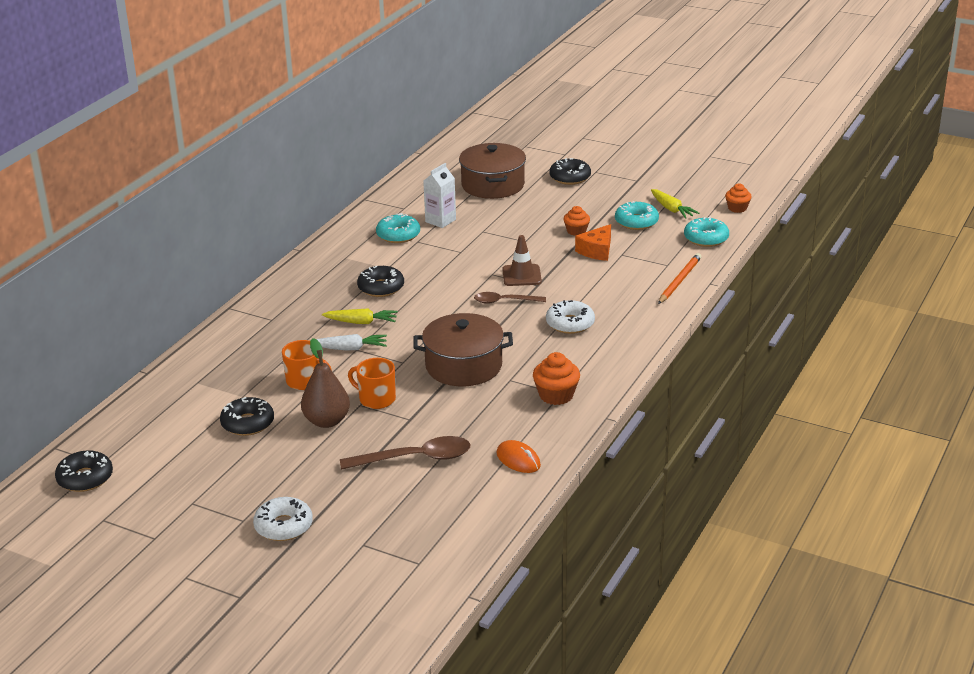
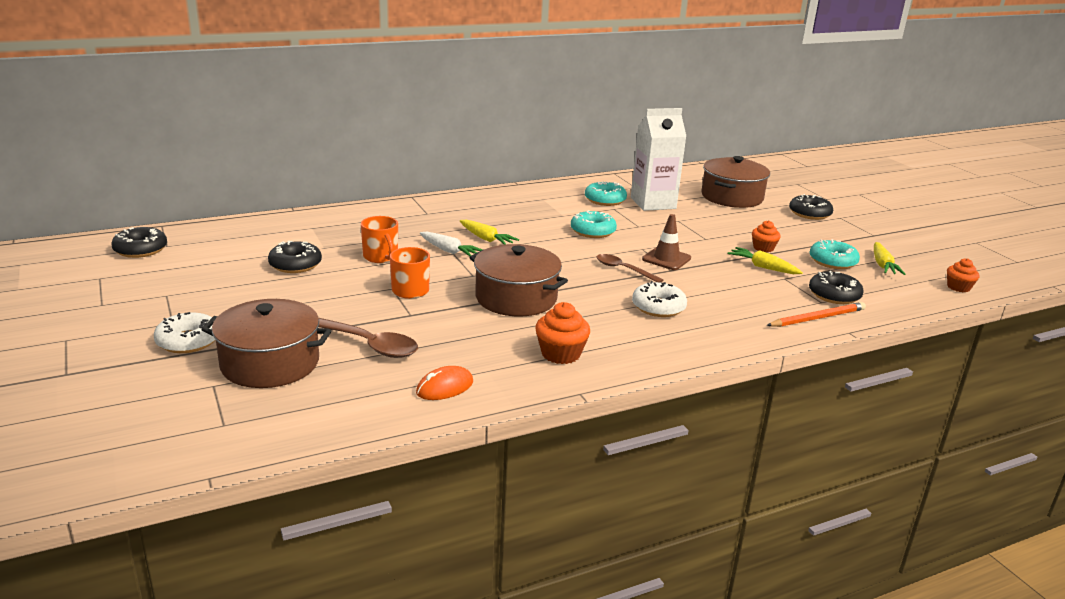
camera: 35 degrees right, 5 degrees down
brown pear [301,338,350,428] -> none
black donut [357,266,404,297] -> black donut moved to [809,271,864,304]
white carton [423,163,456,228] -> white carton [631,108,686,211], size x1.66
orange mouse [496,440,541,473] -> orange mouse turned 60 degrees clockwise [416,366,473,400]
orange cheese [575,224,611,261] -> yellow carrot [727,247,803,274]
turquoise donut [684,217,729,247] -> turquoise donut moved to [571,210,617,238]
none -> brown pot [201,299,331,388]

